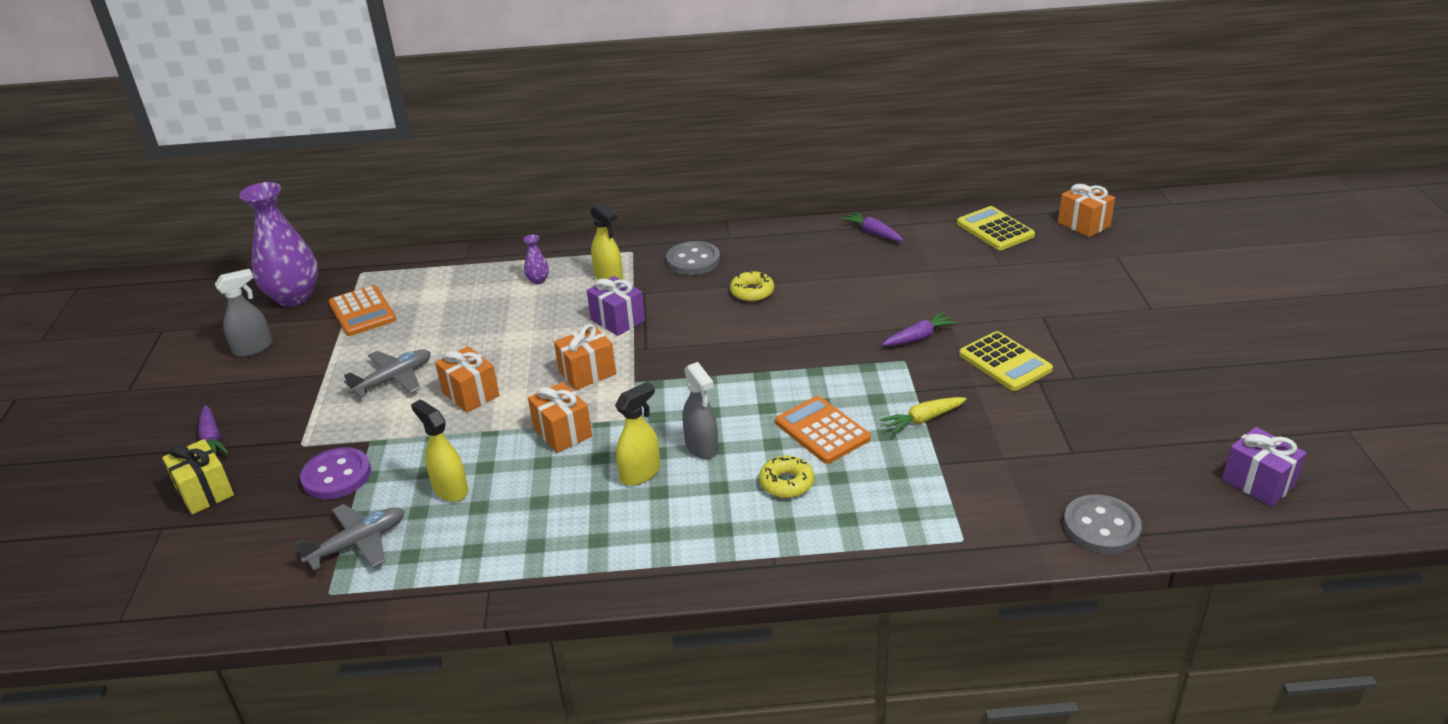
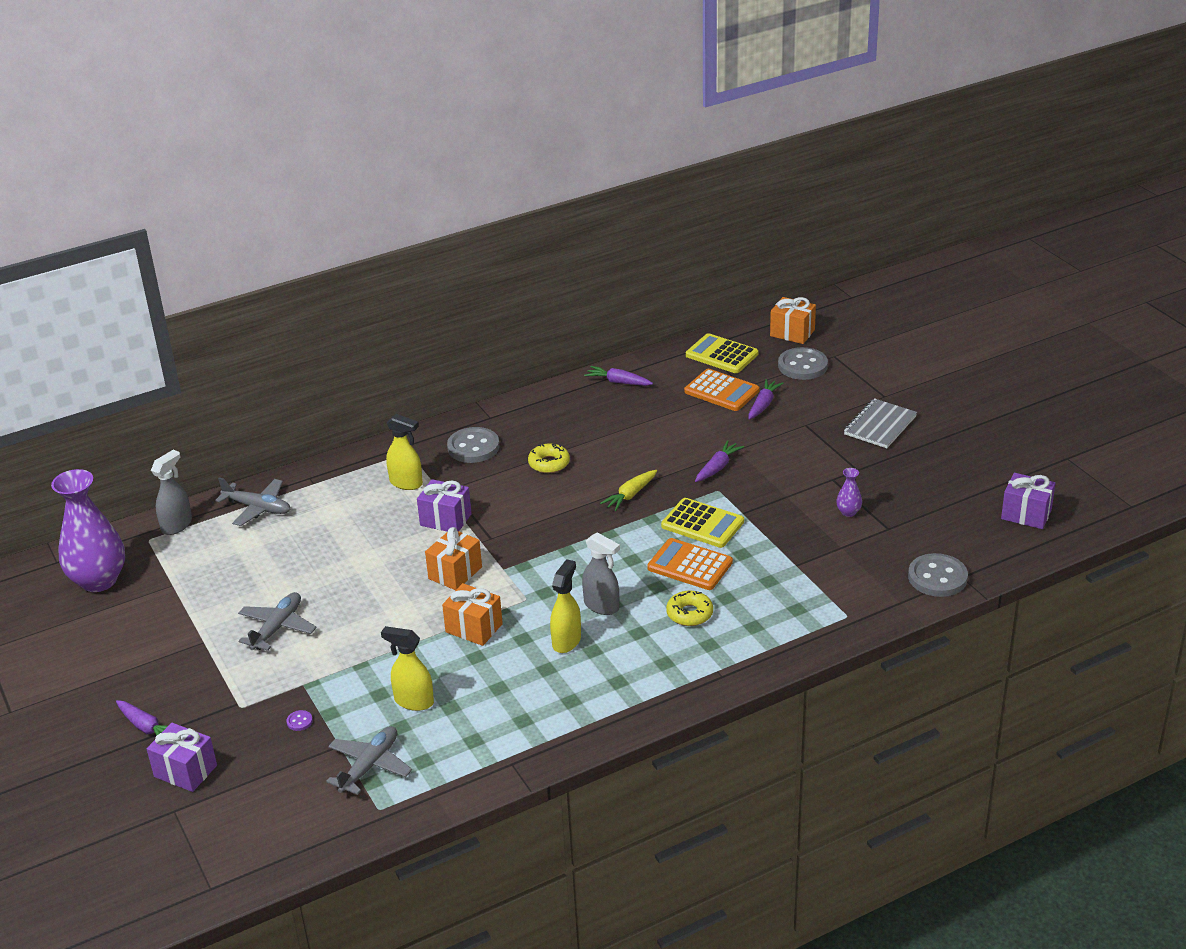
camera: 25 degrees left, 0 degrees up
yellow gift [162,439,234,515] -> purple gift [147,723,217,792]
grey spray bottle [215,269,272,357] -> grey spray bottle moved to [151,450,192,535]
purple button [300,447,371,499] -> purple button [286,710,313,731], size x0.41
orange calculator [329,285,396,336] -> orange calculator moved to [684,369,759,411]
orange gift [435,346,500,413] -> none
purple vase [523,235,549,284] -> purple vase moved to [836,468,862,517]
yellow carrot [880,397,967,434] -> yellow carrot moved to [600,470,657,511]
yellow calculator [959,331,1053,391] -> yellow calculator moved to [661,498,744,548]
none -> grey plane [215,477,290,526]
none -> purple carrot [748,379,783,420]
none -> grey button [778,347,828,380]
none -> grey notebook [844,398,917,448]

